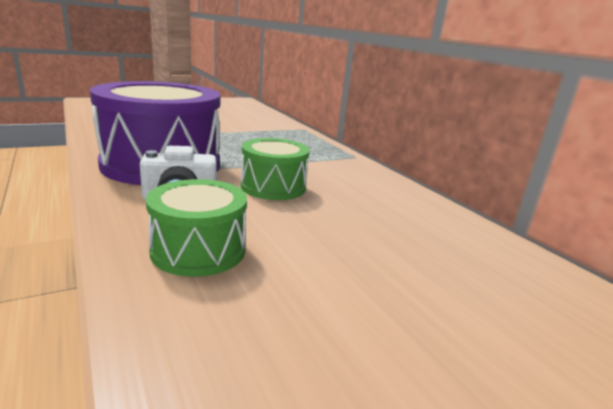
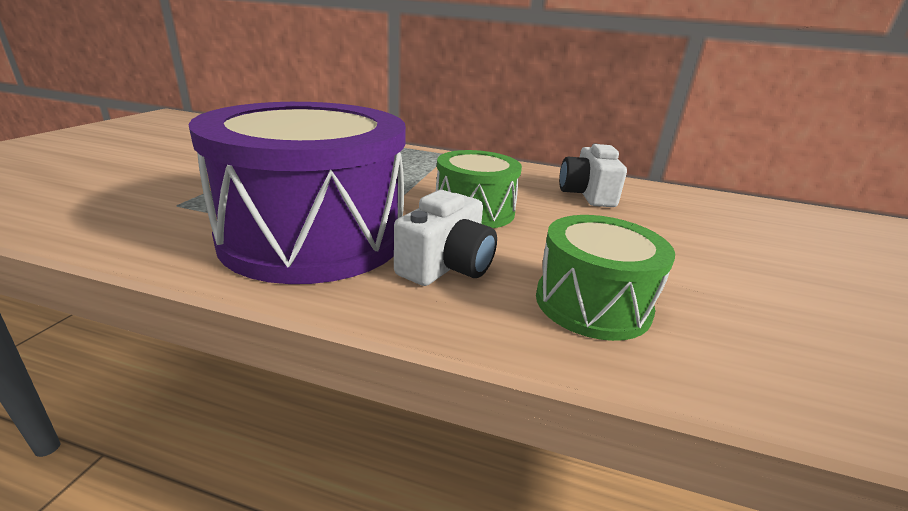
camera: 45 degrees left, 5 degrees up
none -> white camera [559,144,627,207]

